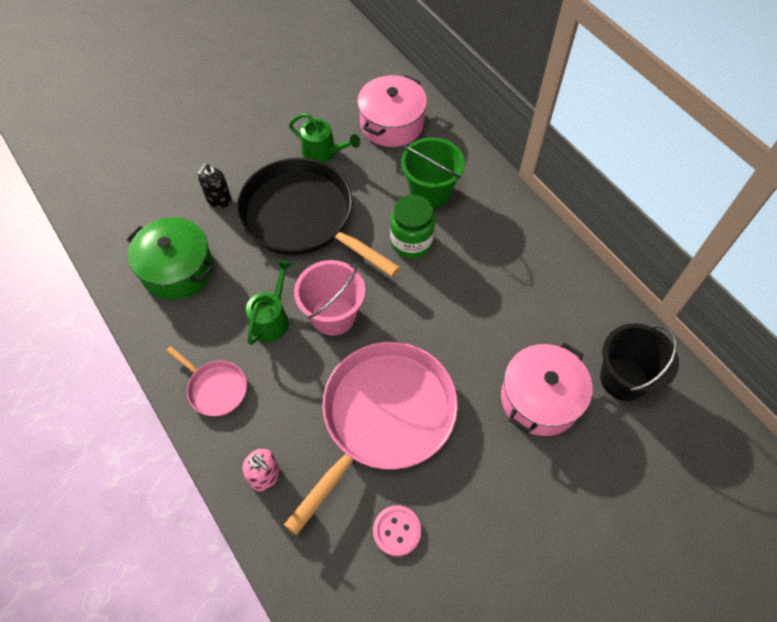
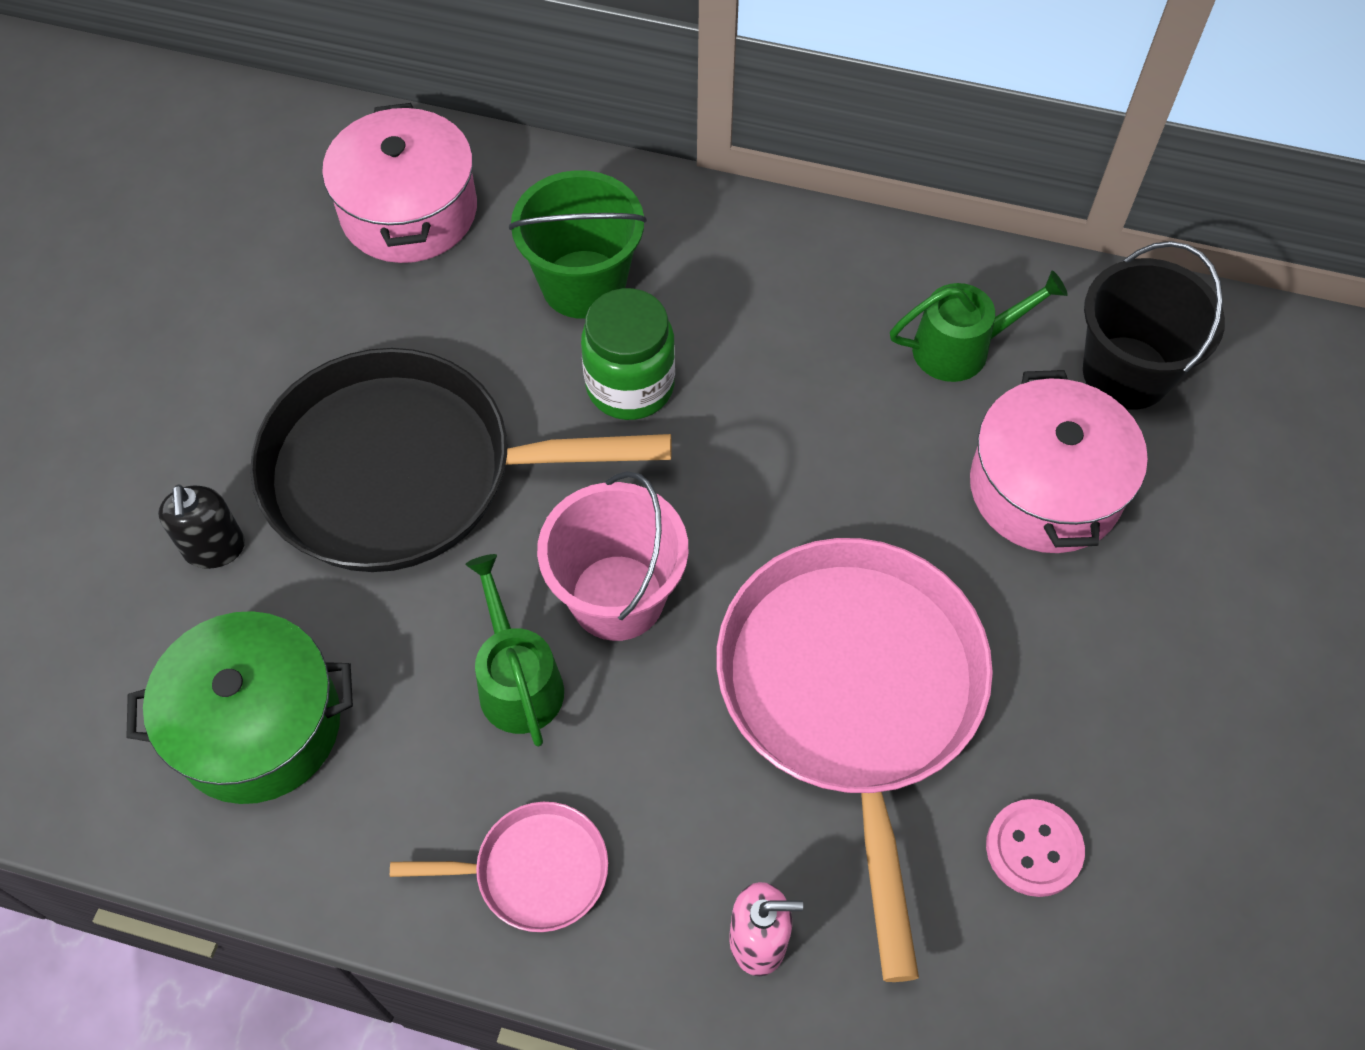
camera: 40 degrees left, 0 degrees up
green watering can [289,113,360,163] -> green watering can moved to [890,271,1068,382]

